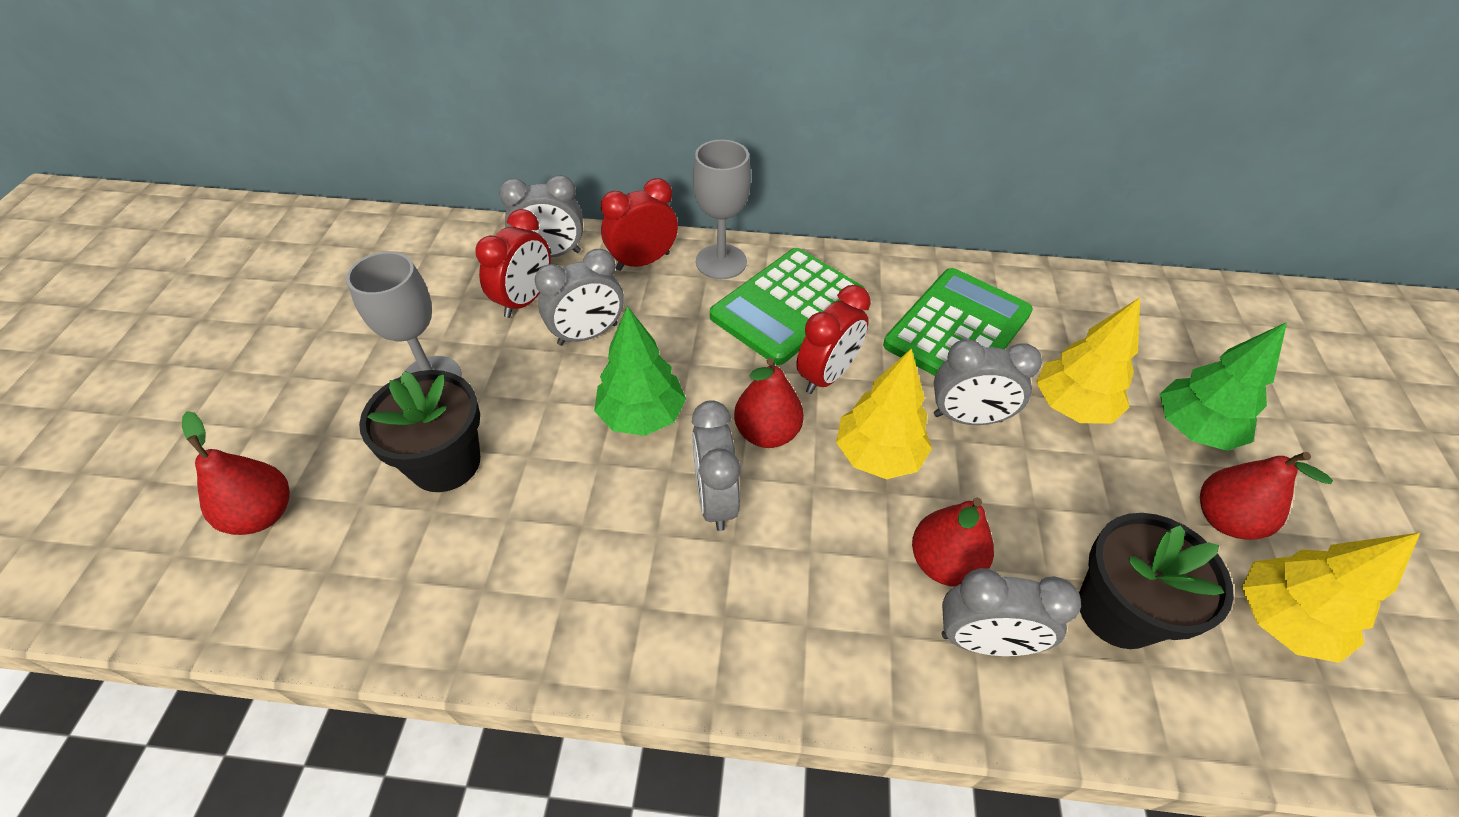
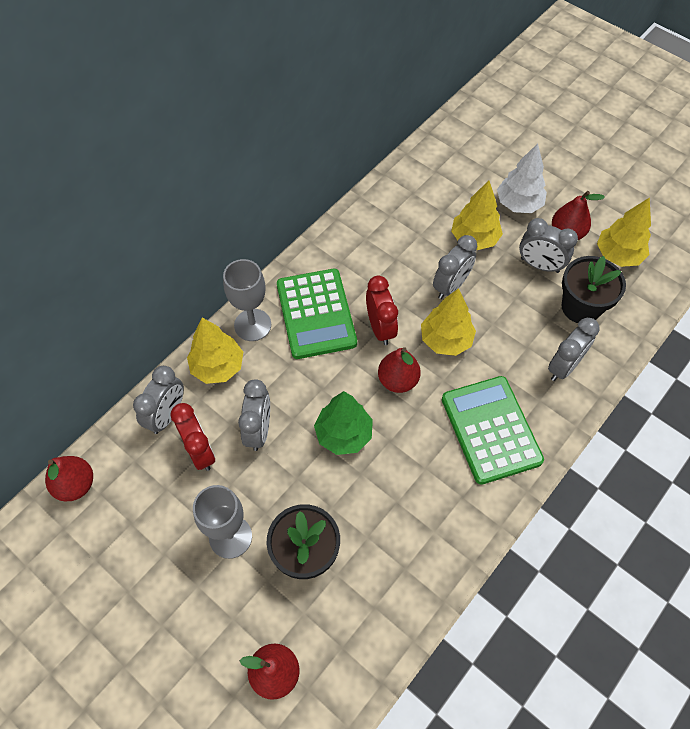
camera: 55 degrees left, 10 degrees up
red clock [601,178,678,271] -> yellow tree [187,318,243,384]
grey clock [692,400,741,531] -> grey clock moved to [519,218,578,273]
green calculator [883,268,1033,376] -> green calculator moved to [442,376,544,485]
red pear [912,498,994,587] -> red pear moved to [45,456,93,501]
green tree [1160,322,1287,451] -> white tree [497,143,547,213]

